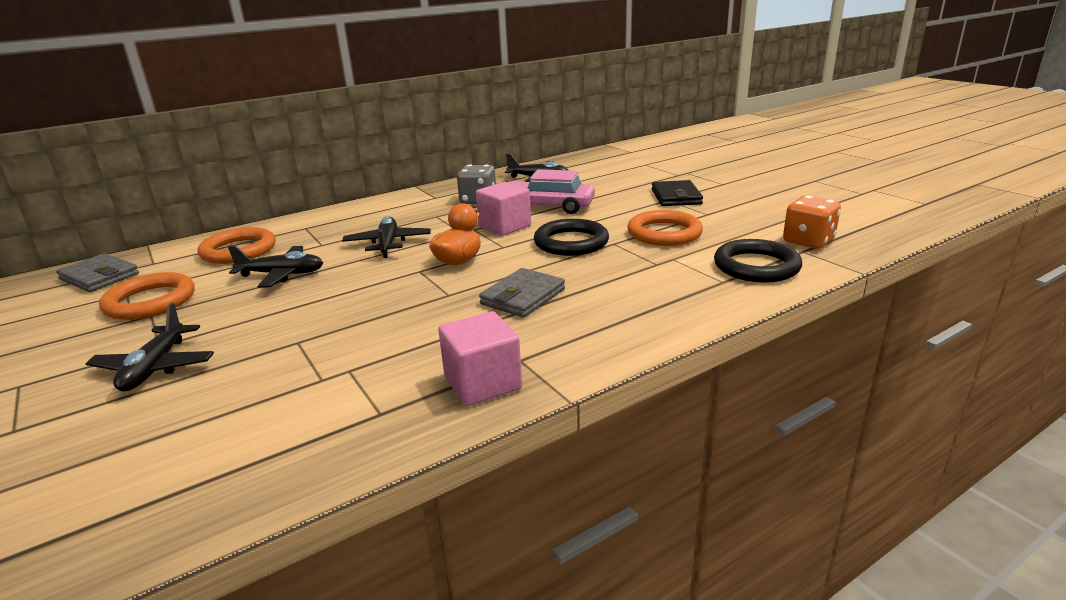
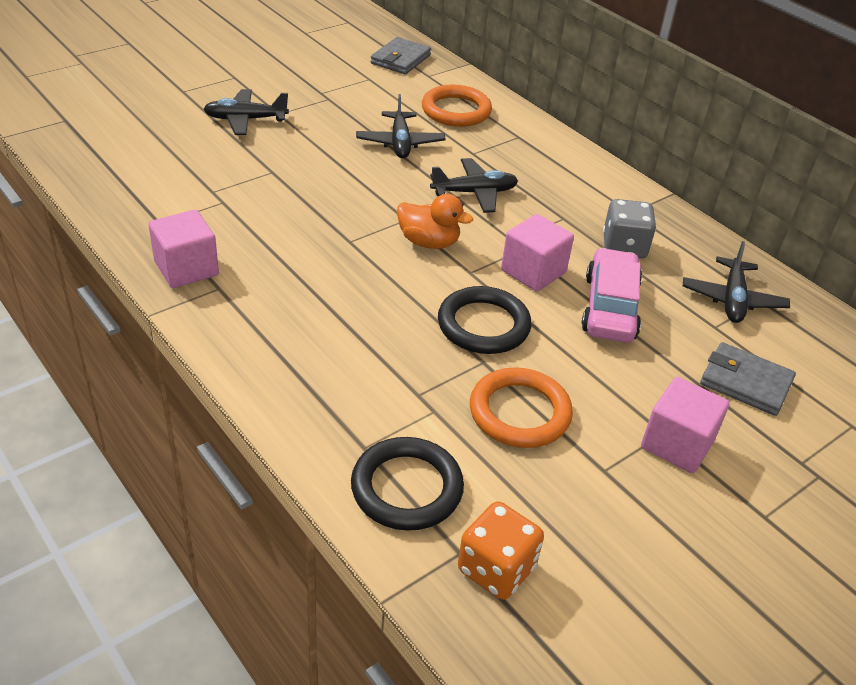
camera: 80 degrees right, 15 degrees up
orange ring [99,272,194,320] -> none
grey wallet [479,268,565,318] -> grey wallet moved to [700,342,796,416]
black wallet [652,180,703,206] -> pink cube [641,377,730,473]

